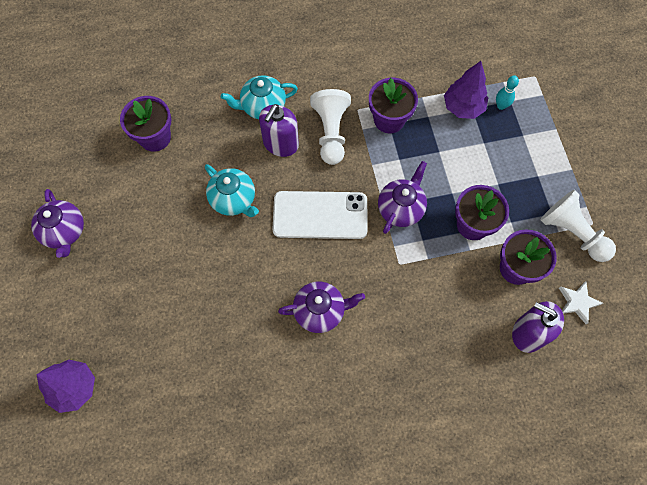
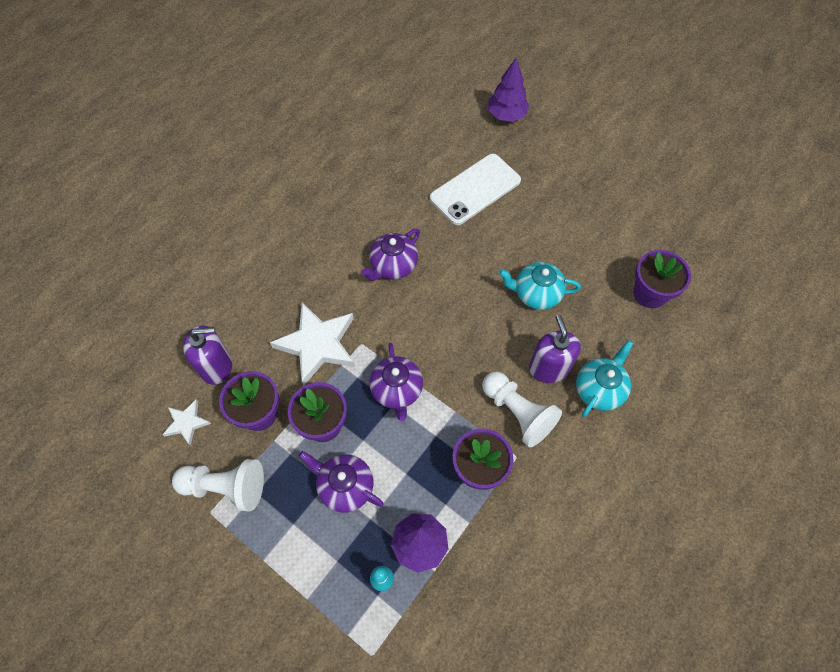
camera: 140 degrees right, 5 degrees down
purple teapot [31,189,84,258] -> purple teapot moved to [299,451,383,513]
white phone [273,191,368,239] -> white phone moved to [430,154,521,225]
none -> white star [270,302,355,386]

